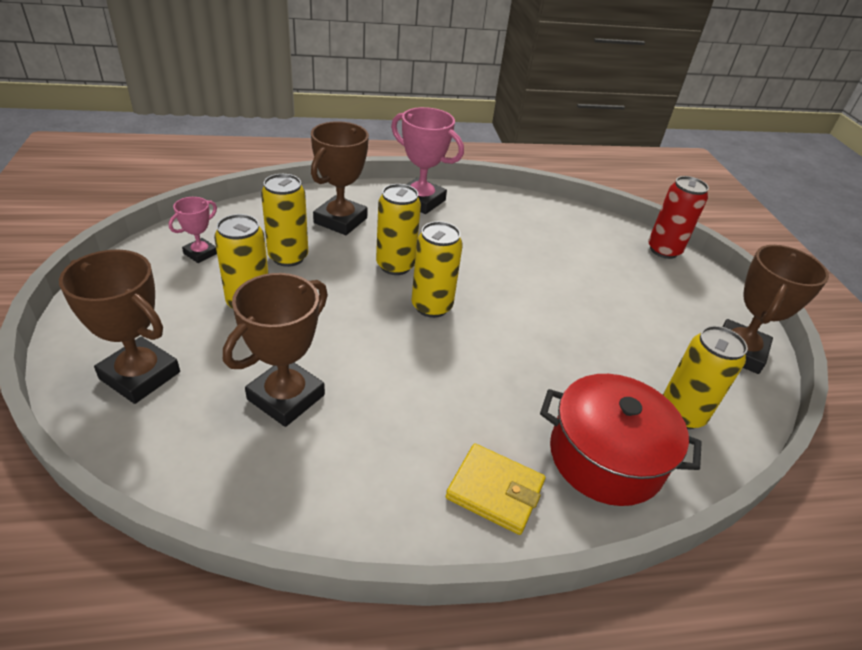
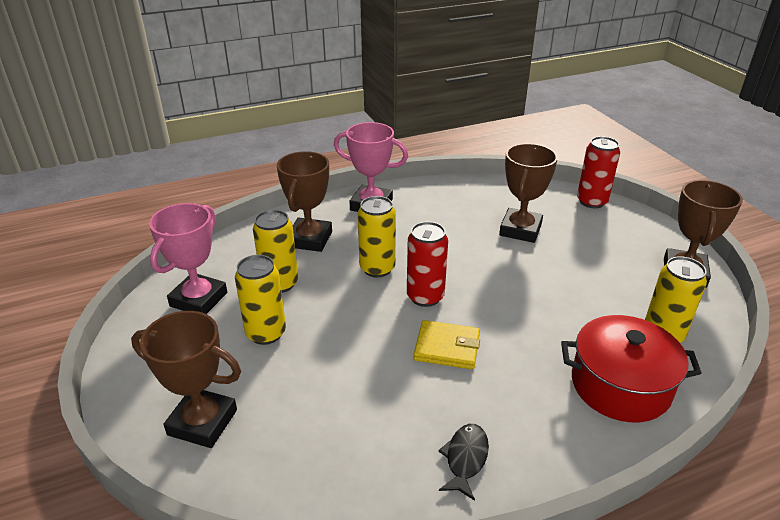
camera: 10 degrees left, 5 degrees down
pink trophy [169,197,217,263] -> pink trophy [149,203,227,314], size x1.83
brown trophy [223,273,328,427] -> brown trophy moved to [499,143,558,243]
yellow can [412,221,463,318] -> red can [407,222,448,307]
yellow wallet [446,443,545,535] -> yellow wallet moved to [414,320,480,369]
none -> black fish [438,424,489,501]

